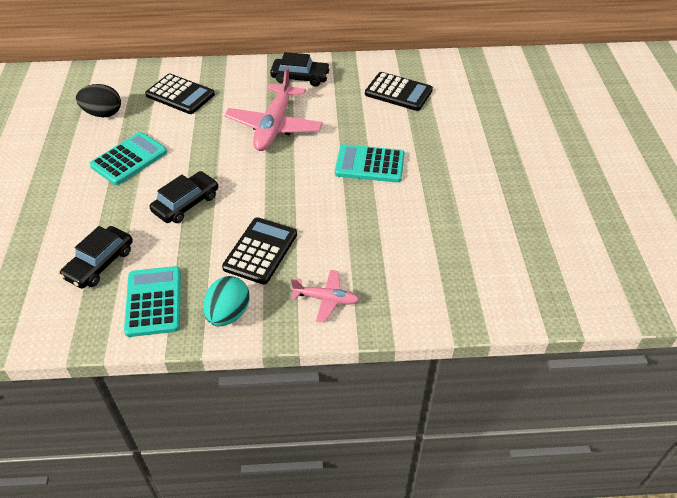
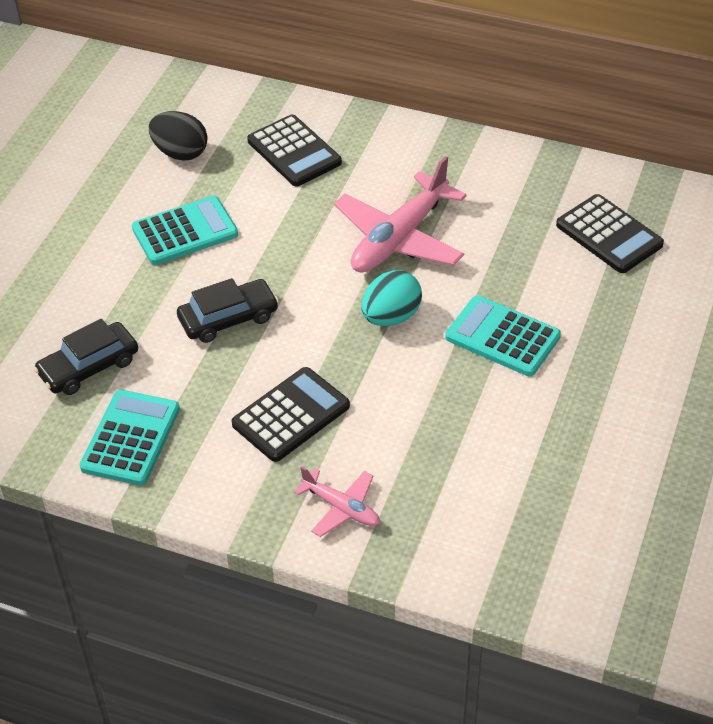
camera: 25 degrees right, 0 degrees up
turquoise egg [203,276,250,326] -> turquoise egg moved to [362,270,422,326]
black car [270,52,331,87] -> none

